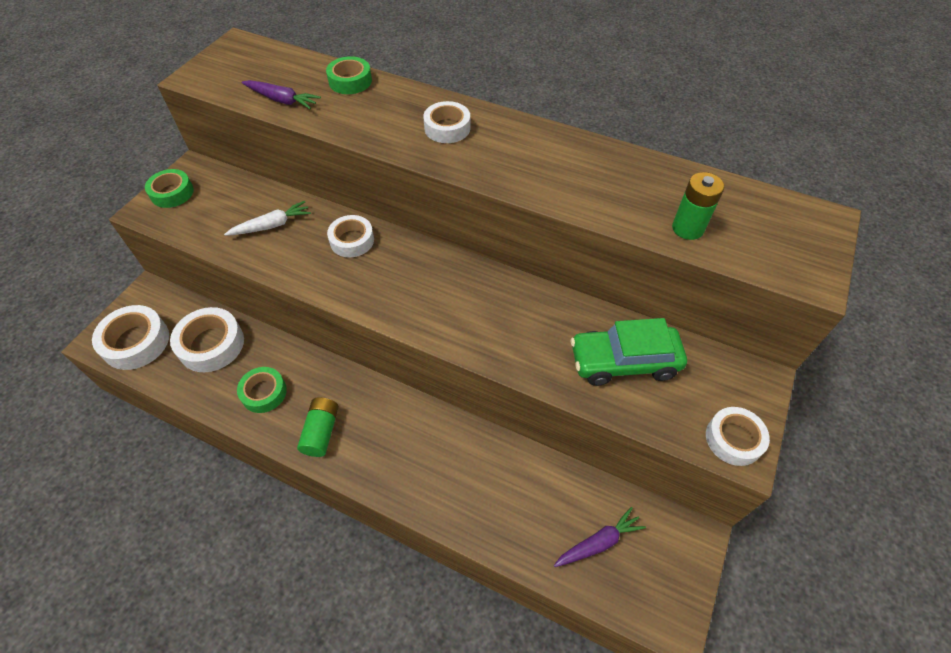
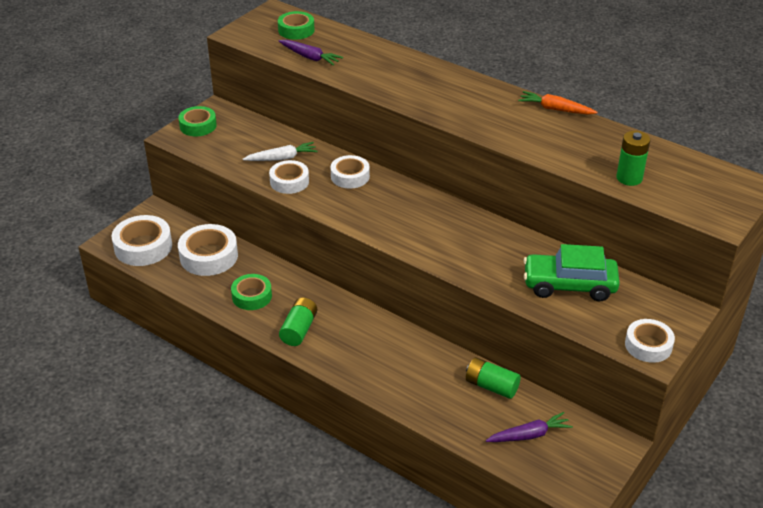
camera: 10 degrees right, 15 degrees down
green tape [326,56,372,94] -> green tape moved to [278,11,314,40]
white tape [423,101,470,143] -> white tape moved to [269,160,309,194]
none -> green battery [466,357,521,399]
none -> orange carrot [518,91,598,115]

